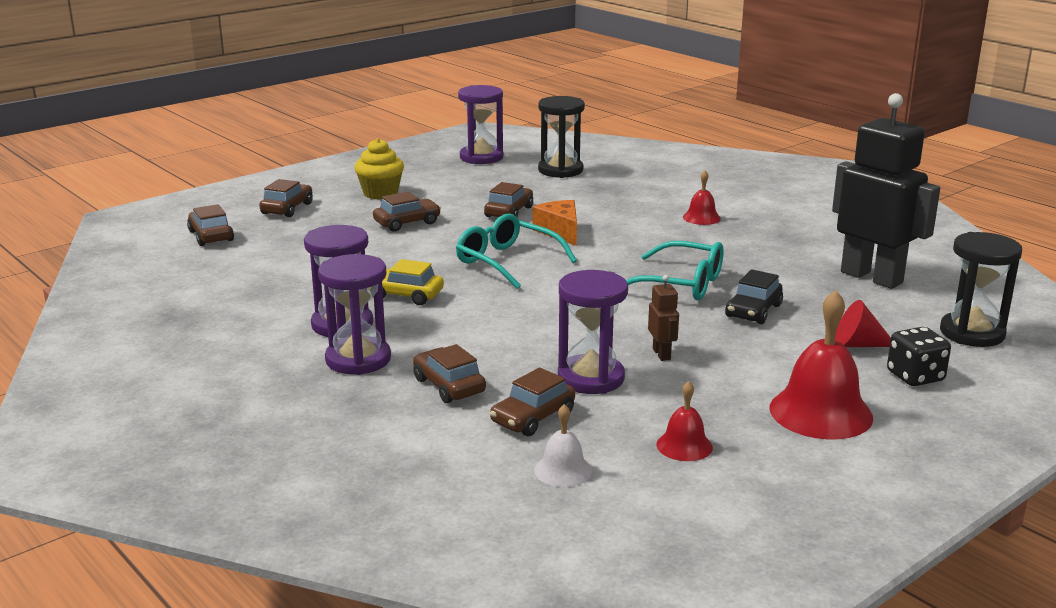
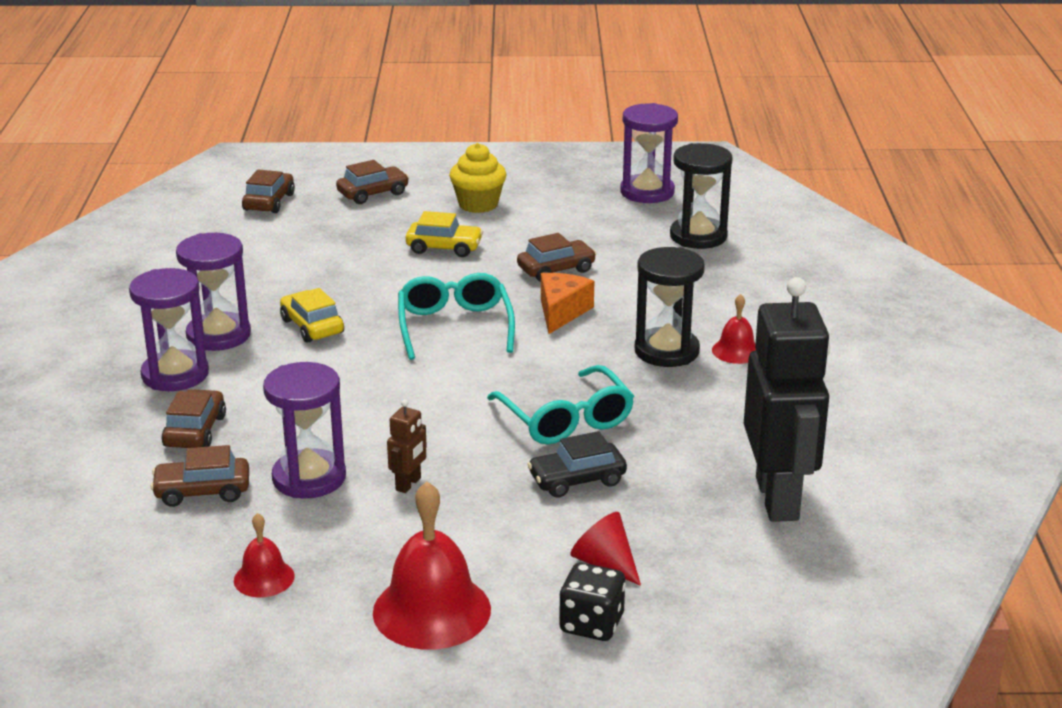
camera: 40 degrees right, 5 degrees up
brown car [373,192,441,232] -> yellow car [406,211,483,257]
white bell [534,404,592,487] -> none
black hourglass [940,232,1022,347] -> black hourglass moved to [635,247,705,367]

